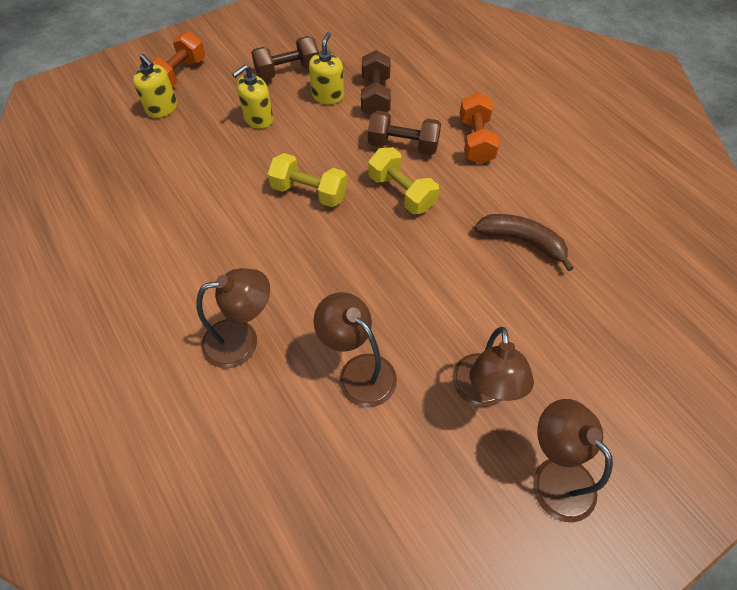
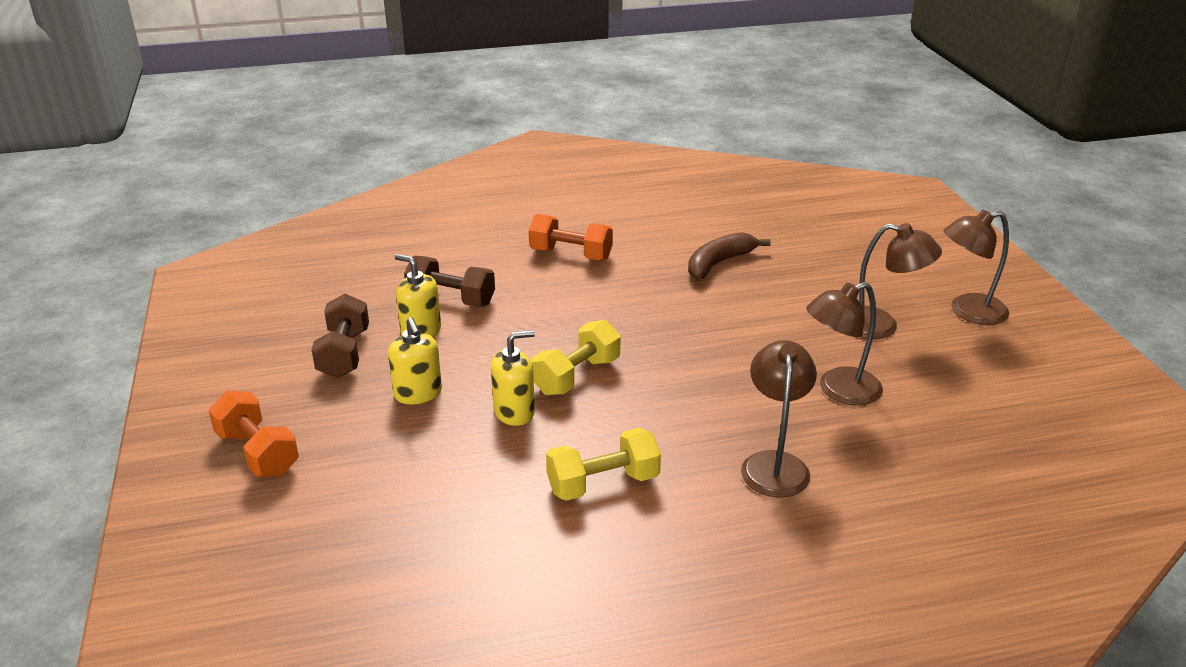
camera: 70 degrees left, 25 degrees down
yellow soap dispenser [133,54,177,118] -> yellow soap dispenser moved to [491,330,535,426]
brown dumbbell [368,110,441,155] -> none
yellow dumbbell [368,147,439,214] -> yellow dumbbell moved to [546,428,661,501]

